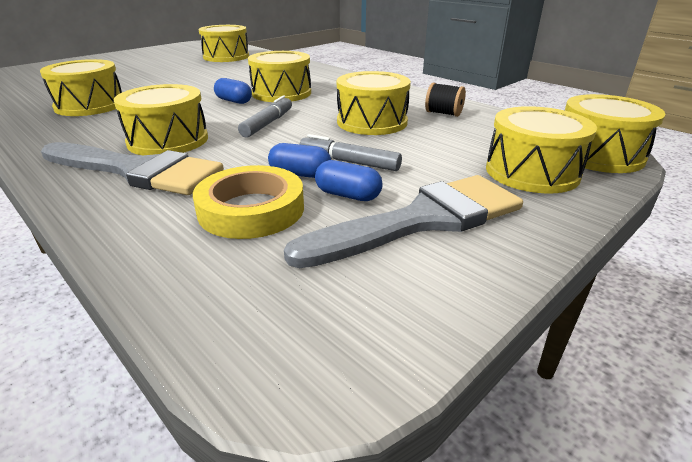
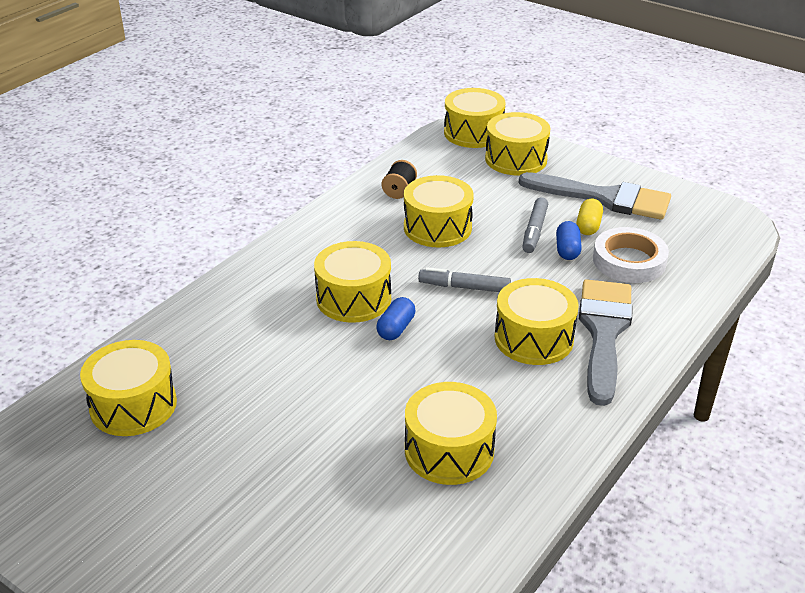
camera: 100 degrees left, 5 degrees up
yellow tape [193,165,304,239] -> white tape [593,227,669,283]
grey brush [284,175,523,268] -> grey brush turned 150 degrees clockwise [519,172,671,220]
blue capsule [315,160,383,201] -> yellow capsule [576,199,603,235]

